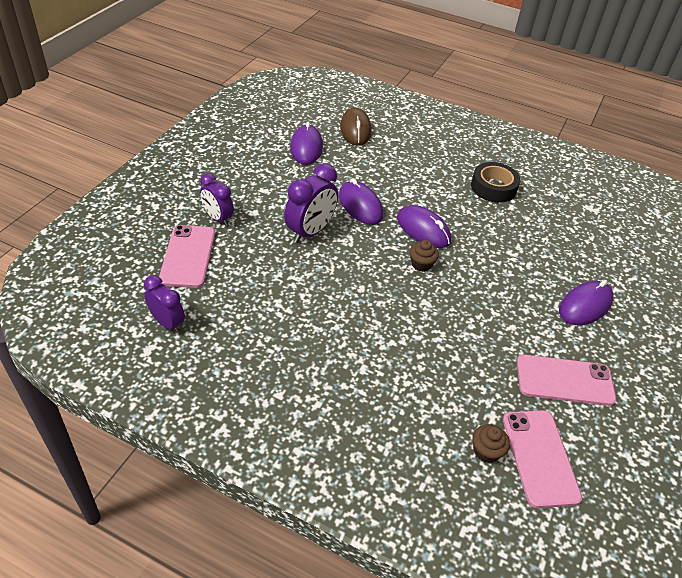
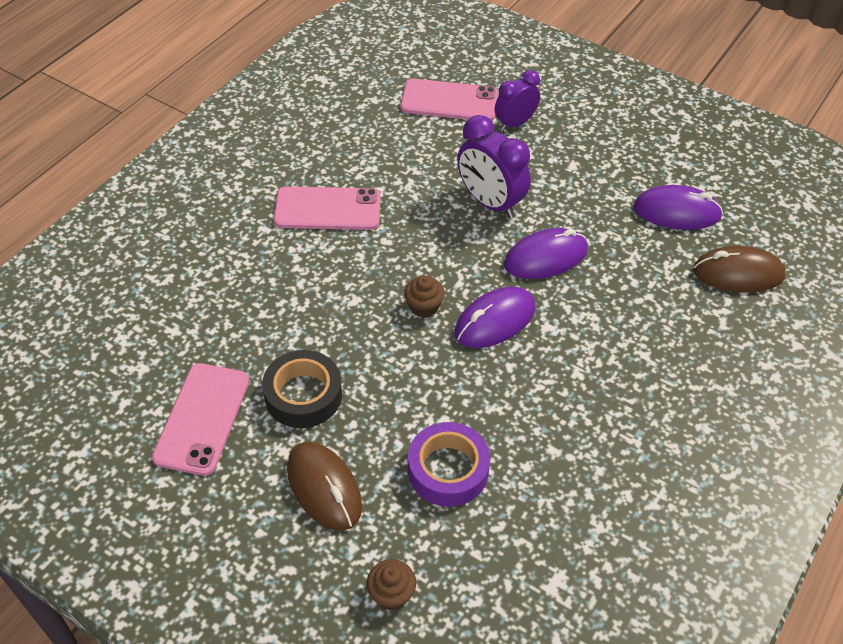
camera: 100 degrees right, 5 degrees up
purple clock [144,275,185,333] -> none
black tape [471,162,521,203] -> black tape moved to [262,350,342,428]
brown cupcake [472,424,510,463] -> brown cupcake moved to [366,559,416,610]
pink phone [503,410,582,508] -> pink phone moved to [273,186,381,230]
purple mouse [559,280,614,325] -> brown mouse [287,442,362,531]
none -> purple tape [408,422,490,507]

